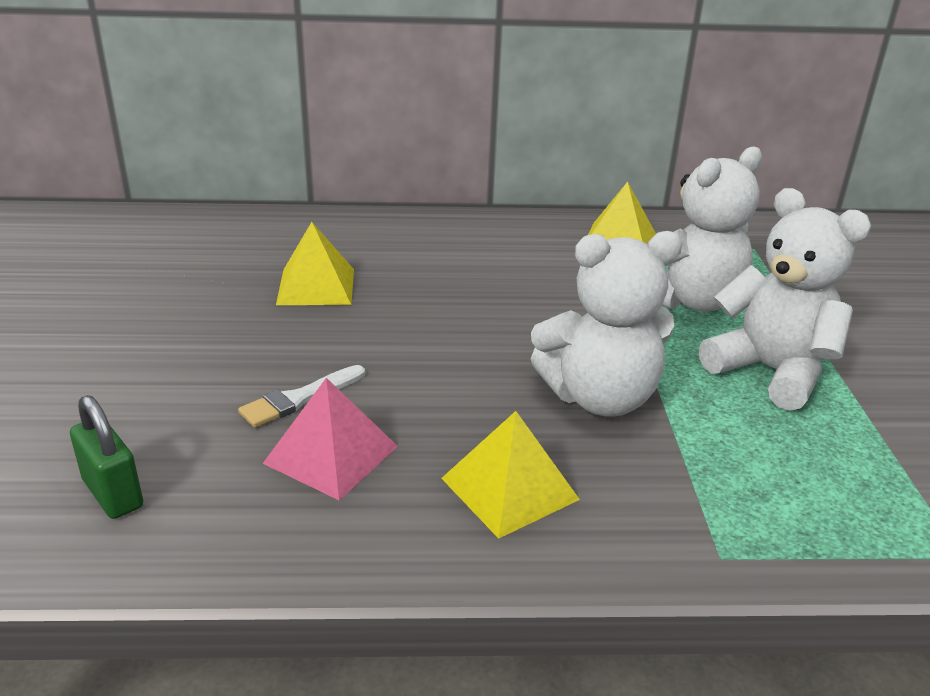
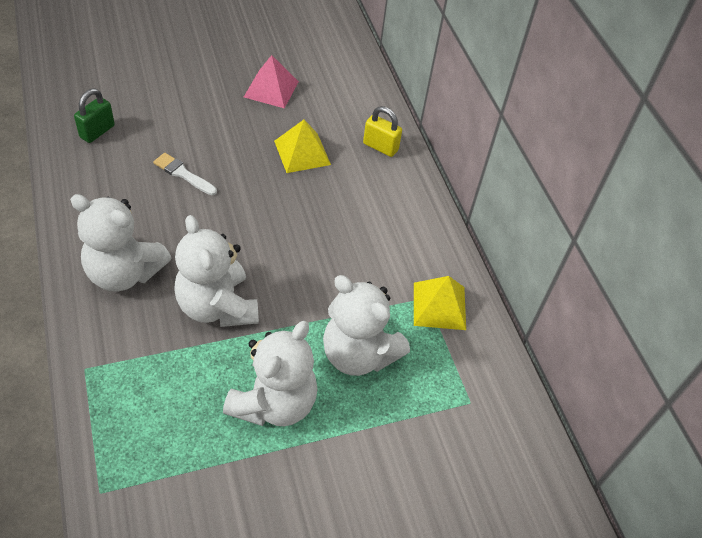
camera: 70 degrees right, 20 degrees up
pink pyramid [263,378,398,500] -> pink pyramid moved to [244,55,299,109]
yellow pyramid [441,411,580,539] -> white teddy bear [70,194,171,291]
none -> yellow padlock [363,106,402,157]

